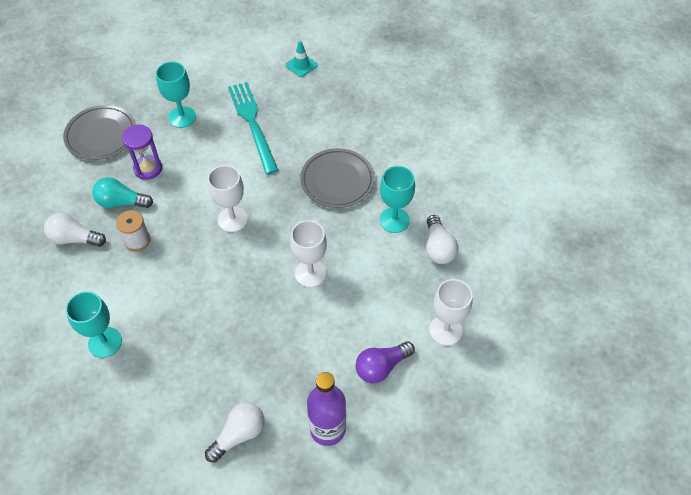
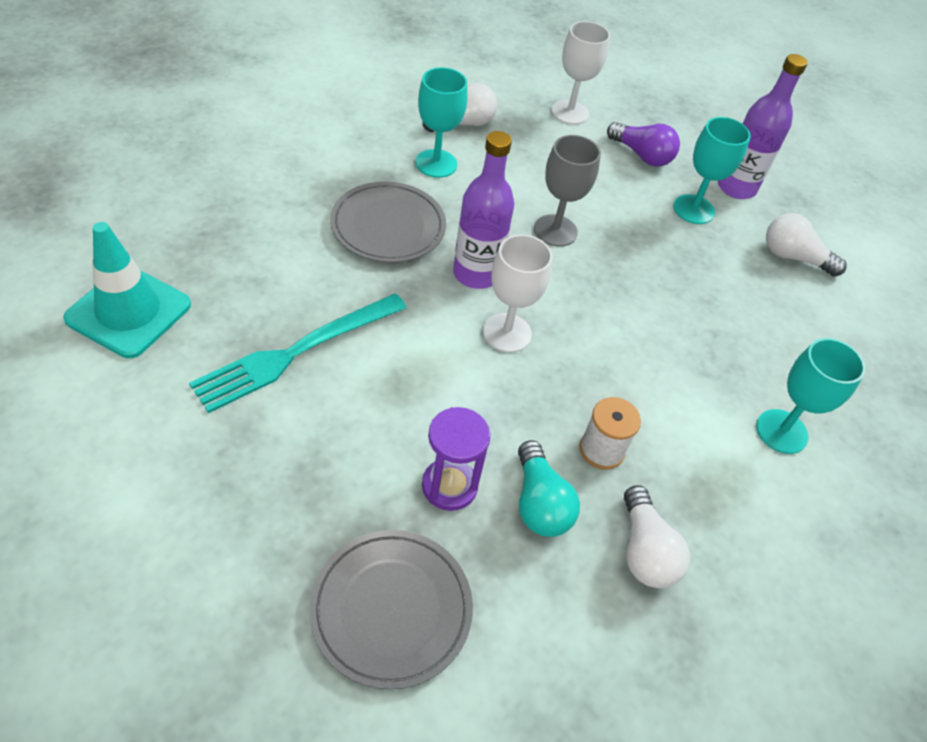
camera: 115 degrees left, 5 degrees down
turquoise goblet [156,62,196,128] -> turquoise goblet moved to [673,117,751,224]
turquoise traffic cone [285,41,318,77] -> turquoise traffic cone [63,222,191,358], size x1.90
white goblet [290,220,327,287] -> grey goblet [534,135,601,247]
none -> purple bottle [453,131,514,289]

